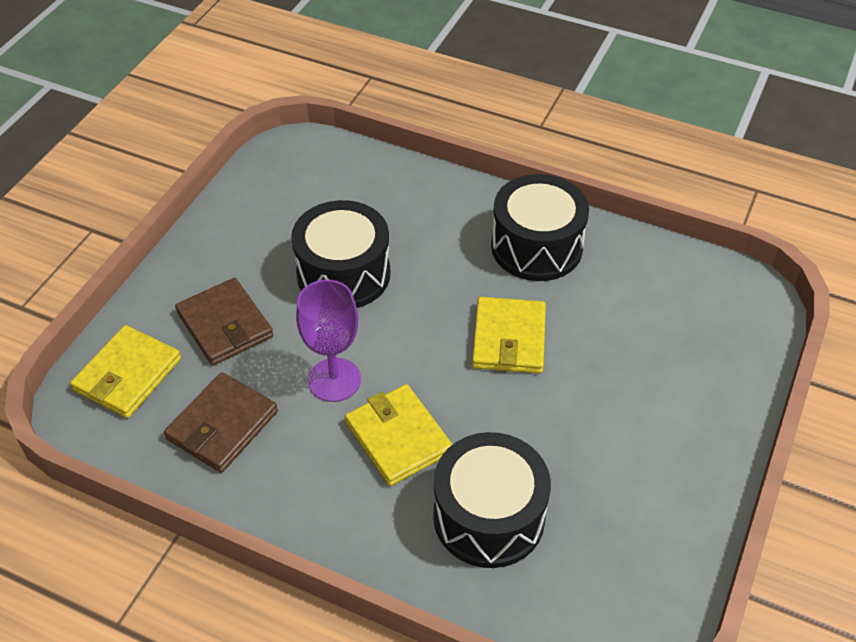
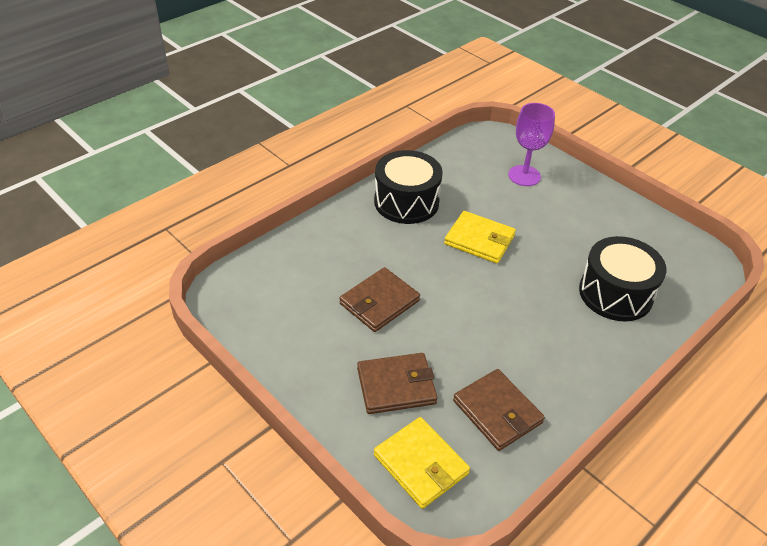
camera: 70 degrees left, 5 degrees down
black drum [291,200,390,308] -> brown wallet [339,267,420,332]
purple goblet [296,280,361,402] -> purple goblet moved to [508,103,555,186]
yellow wallet [345,384,453,486] -> none

